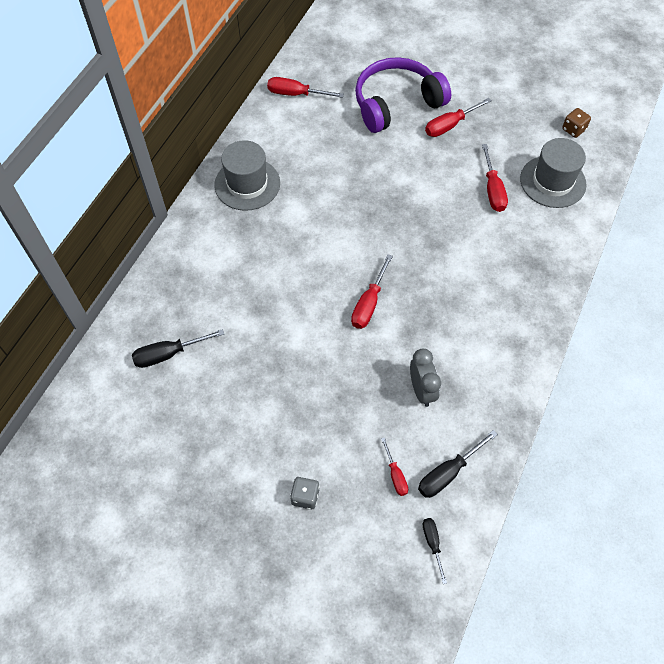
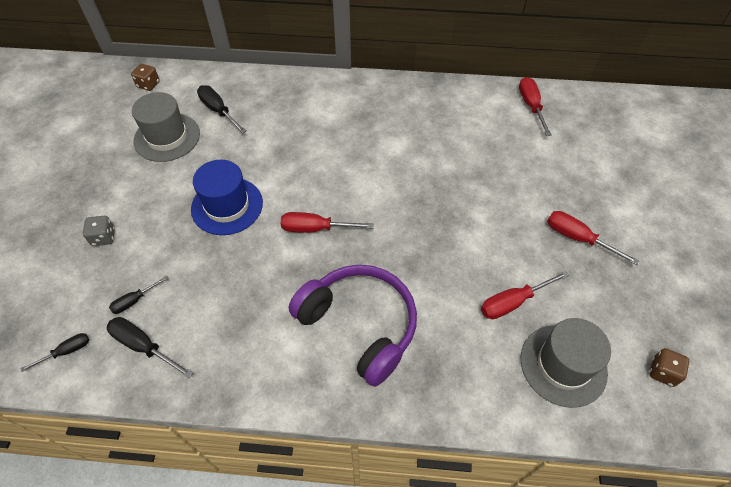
camera: 70 degrees right, 5 degrees down
grey hat [214,140,280,211] -> grey hat moved to [132,92,200,162]
purple headphones [355,57,451,133] -> purple headphones moved to [289,265,417,387]
red screwdriver [381,437,408,496] -> black screwdriver [109,276,169,314]
grey clock [410,349,441,407] -> none
none -> brown dice [131,64,160,91]
none -> blue hat [191,160,263,235]

